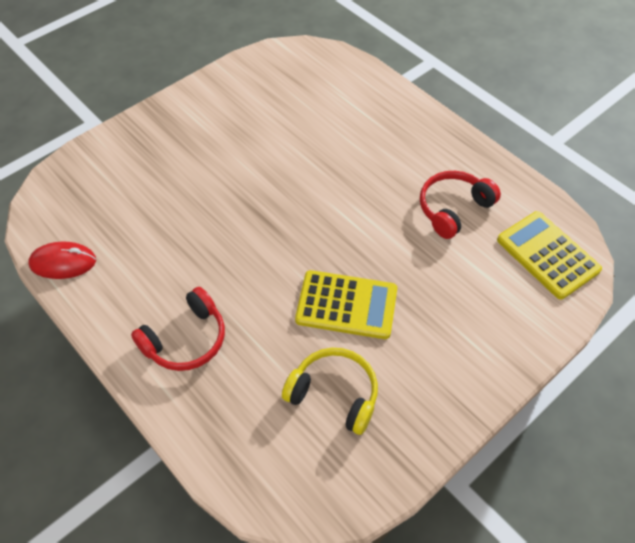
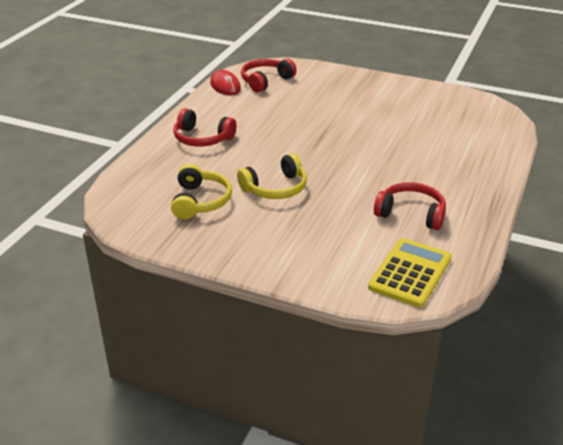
camera: 65 degrees right, 20 degrees down
yellow calculator [295,270,397,339] -> yellow headphones [237,153,307,199]
none -> red headphones [241,59,297,92]

